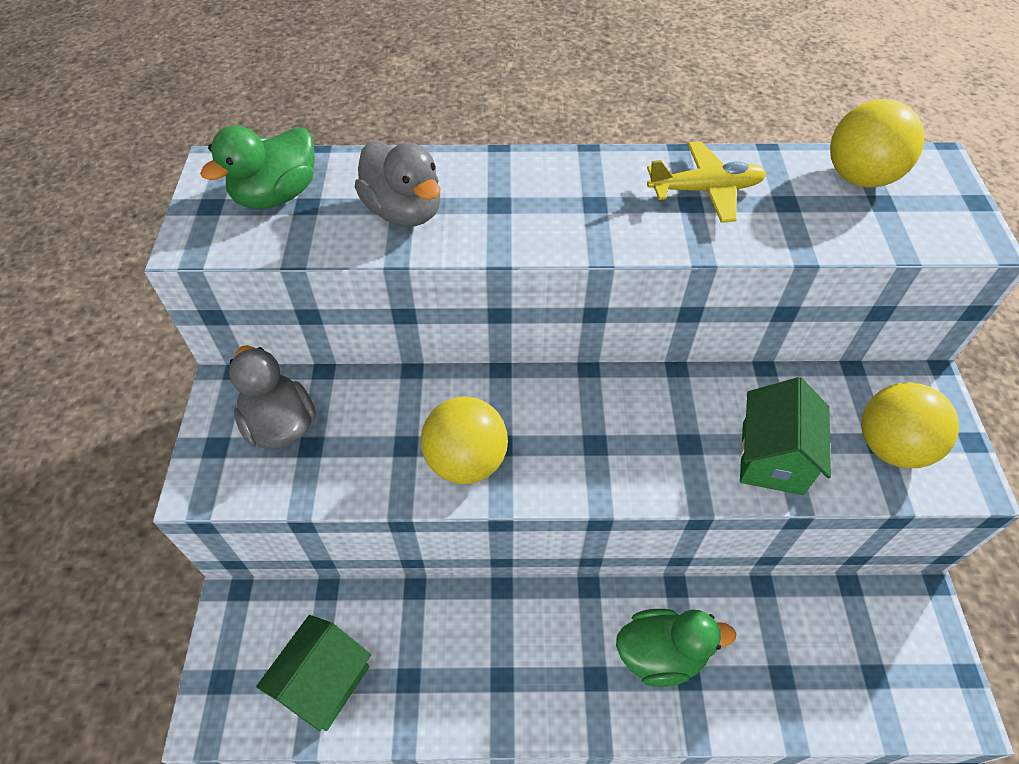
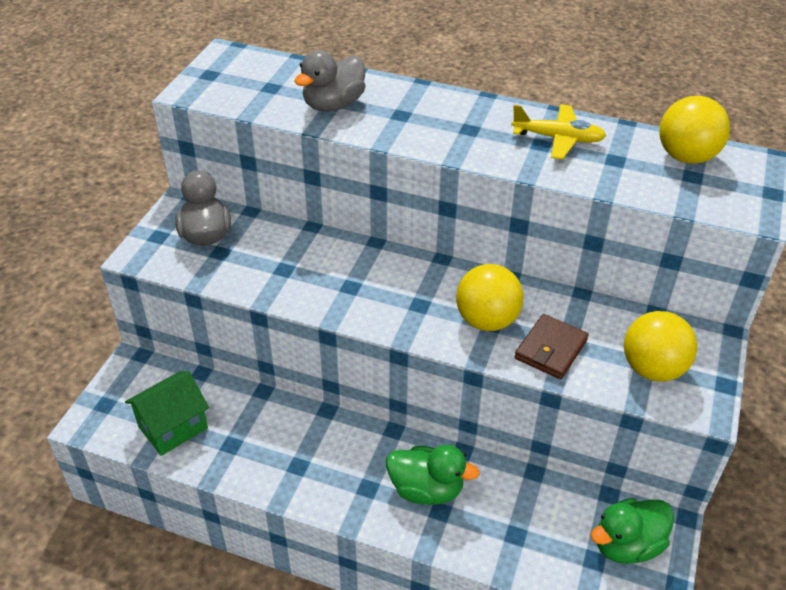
camera: 20 degrees right, 10 degrees down
green duck [200,125,315,209] -> green duck moved to [591,498,674,564]
grey duck [355,141,440,227] -> grey duck turned 60 degrees clockwise [294,50,366,112]
yellow ball [420,396,508,484] -> yellow ball moved to [456,264,524,331]
green house [740,377,831,495] -> brown wallet [515,314,589,379]

